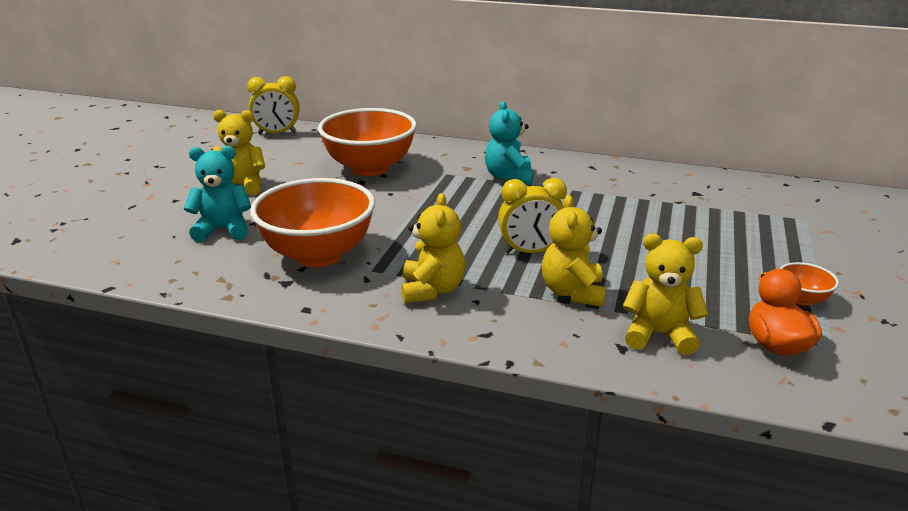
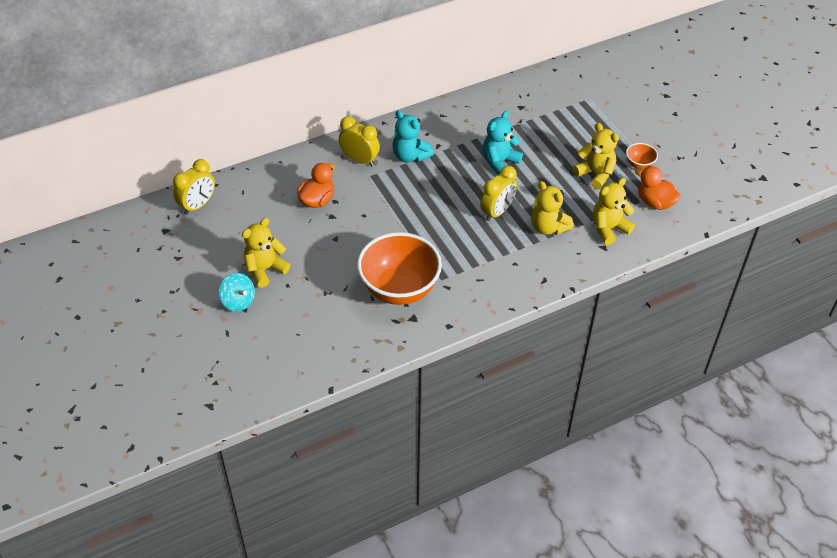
camera: 45 degrees left, 20 degrees up
turquoise teddy bear [183,146,251,242] -> turquoise teddy bear moved to [483,111,523,174]
orange bowl [318,108,416,176] -> orange duck [297,163,335,208]
yellow teddy bear [401,193,465,303] -> yellow teddy bear moved to [573,123,619,189]
none -> turquoise spinning top [219,273,255,311]
none -> yellow clock [339,116,380,166]

